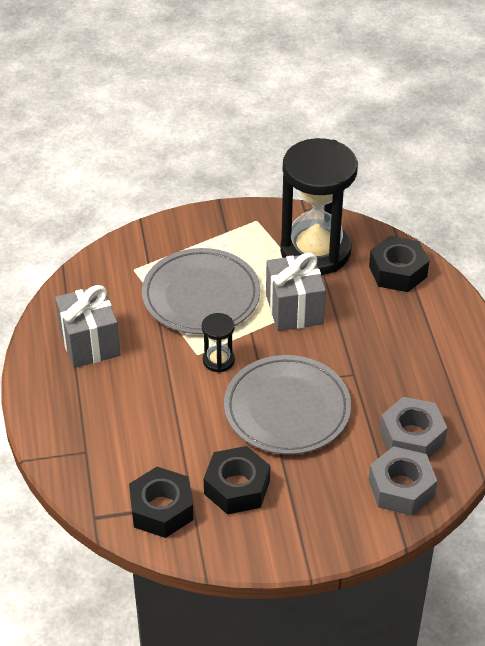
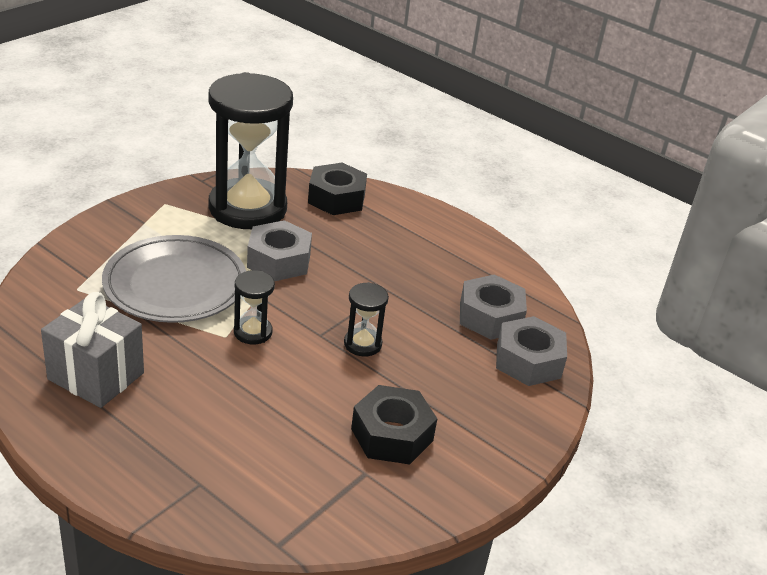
camera: 45 degrees left, 10 degrees down
black nut [129,467,194,538] -> none
grey plate [224,355,352,455] -> black hourglass [344,282,389,356]
grey gift [266,253,326,331] -> grey nut [247,220,312,281]

